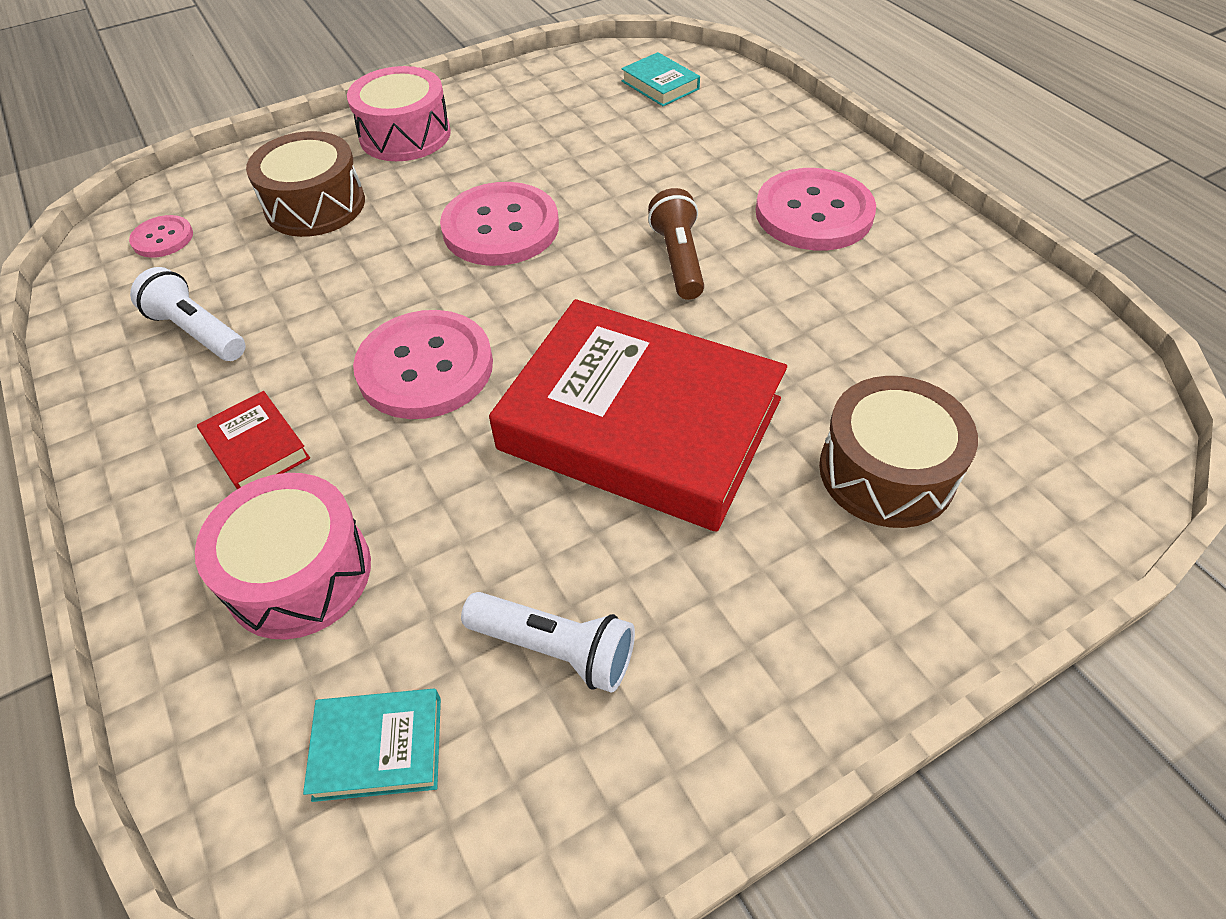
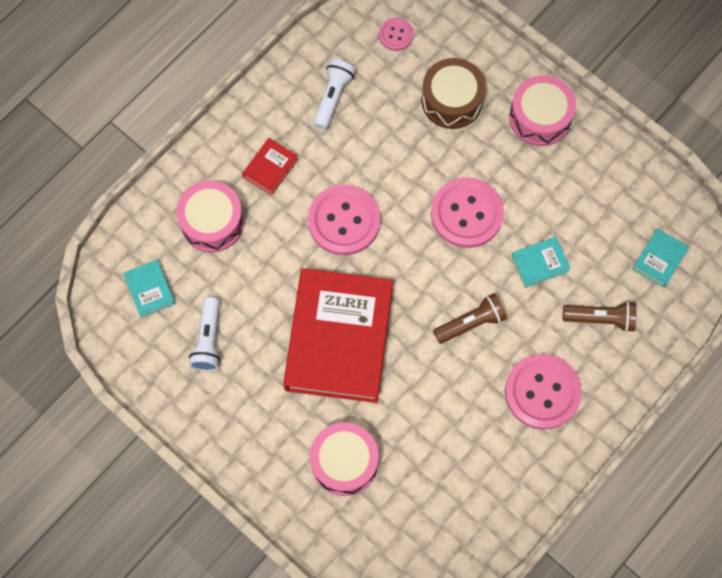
camera: 70 degrees right, 20 degrees up
brown drum [819,376,978,528] -> pink drum [310,422,379,496]
none -> turquoise book [512,237,571,288]
none -> brown flashlight [563,301,637,332]

